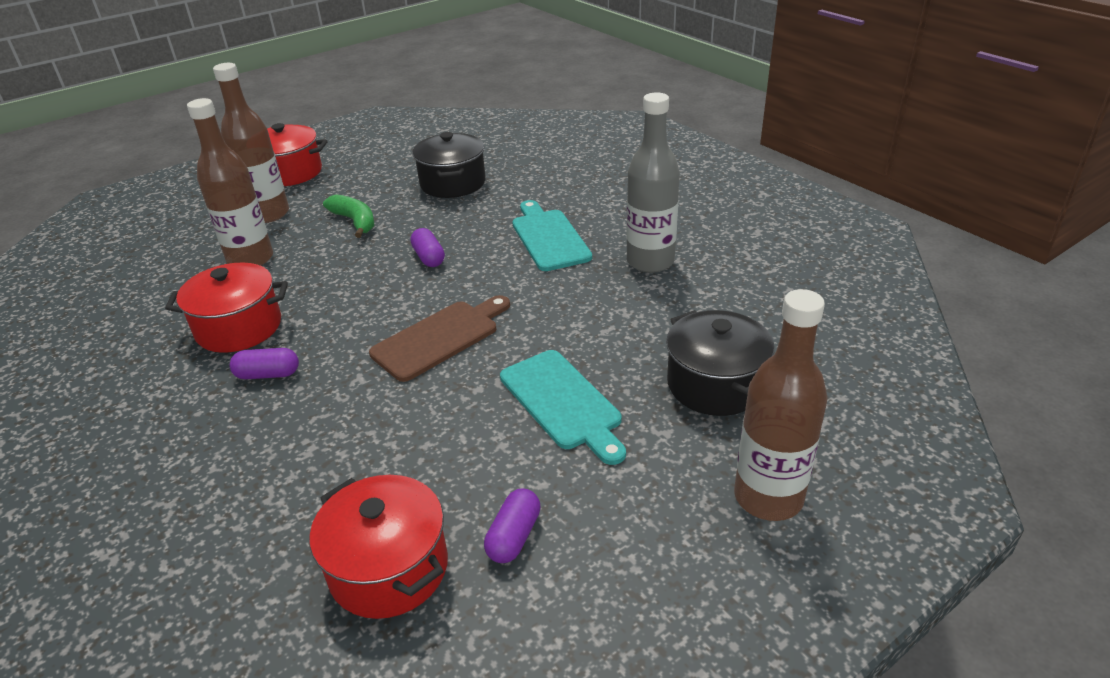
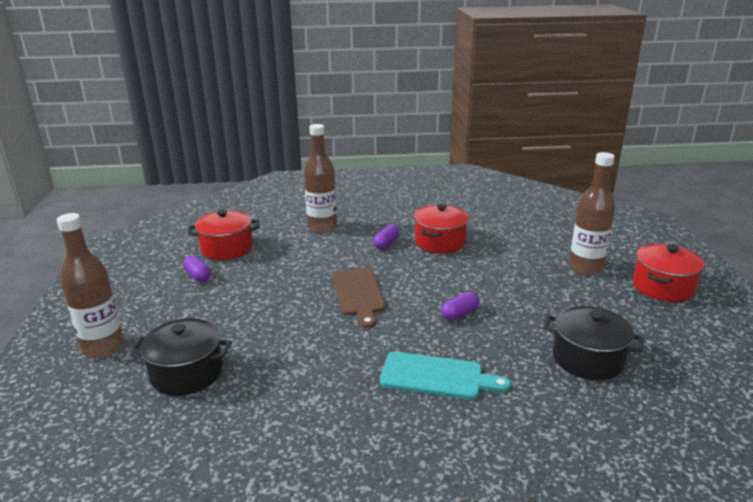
camera: 120 degrees right, 10 degrees down
brown bottle [187,98,273,266] -> brown bottle moved to [304,124,337,233]
green banana [323,194,374,238] -> none
purple capsule [410,228,445,267] -> purple capsule turned 45 degrees counterclockwise [441,292,479,320]
turquoise cutting board [500,350,626,465] -> none
grey bottle [626,92,680,273] -> none

